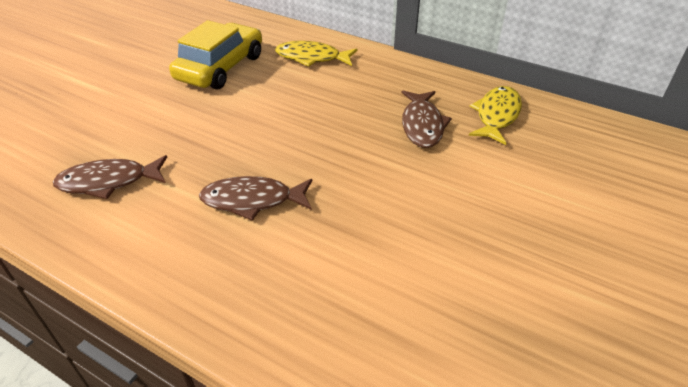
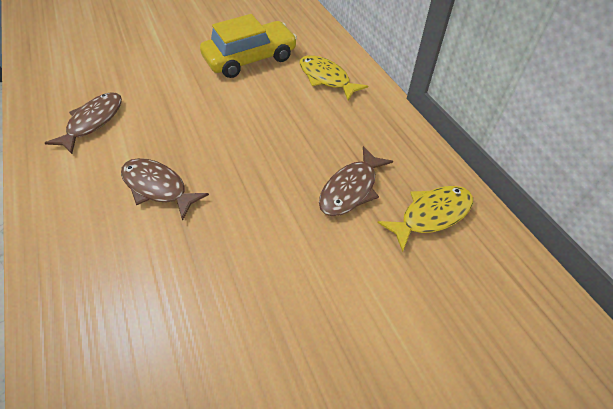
camera: 35 degrees right, 10 degrees up
brown fish [53,155,167,199] -> brown fish turned 90 degrees clockwise [45,92,122,154]

